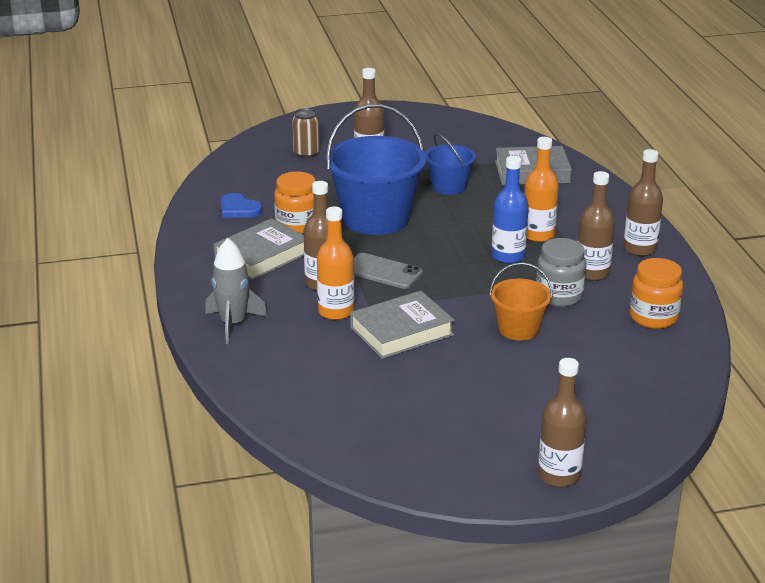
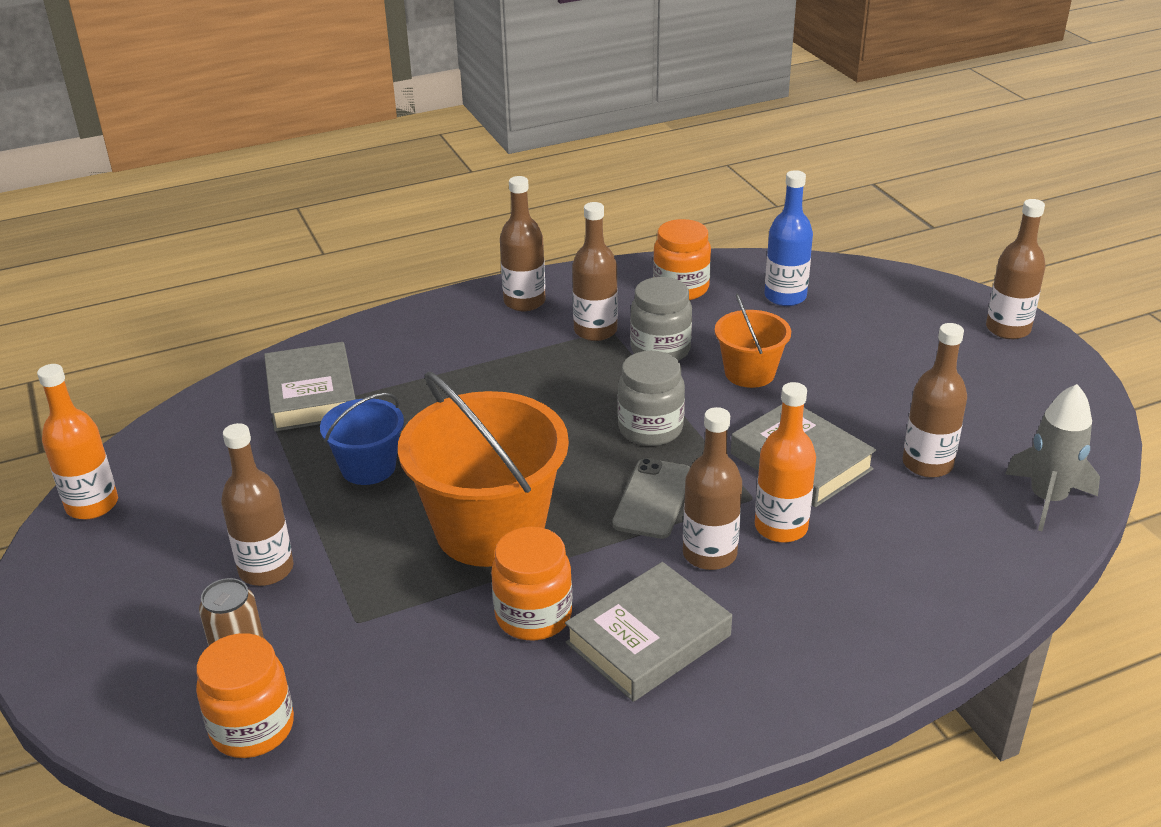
camera: 100 degrees left, 5 degrees up
grey rocket [205,238,268,344] -> grey rocket moved to [1005,384,1100,531]
grey book [214,218,304,280] -> grey book turned 75 degrees counterclockwise [565,562,732,702]
blue heart [220,193,262,218] -> none
blue bucket [326,104,427,235] -> orange bucket [398,371,569,567]
blue bottle [492,156,529,264] -> blue bottle moved to [764,170,813,306]
orange bottle [524,137,559,242] -> orange bottle moved to [37,364,118,520]
none -> orange jar [196,633,294,758]
none -> grey jar [618,351,685,446]
none -> brown bottle [903,323,967,478]

